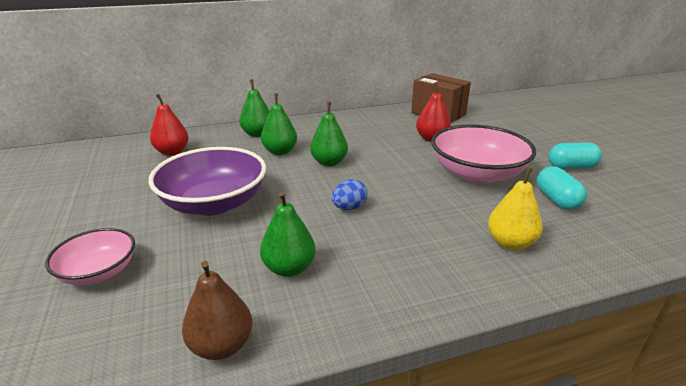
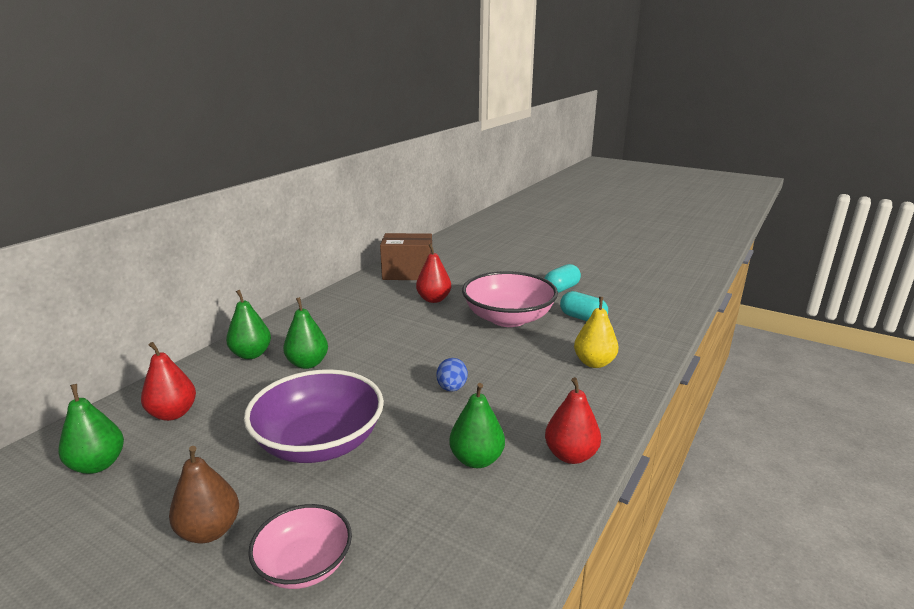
camera: 40 degrees left, 5 degrees down
brown pear [182,261,253,360] -> brown pear moved to [169,446,239,543]
green pear [310,102,348,166] -> green pear moved to [58,384,124,474]
none -> red pear [545,377,601,464]

